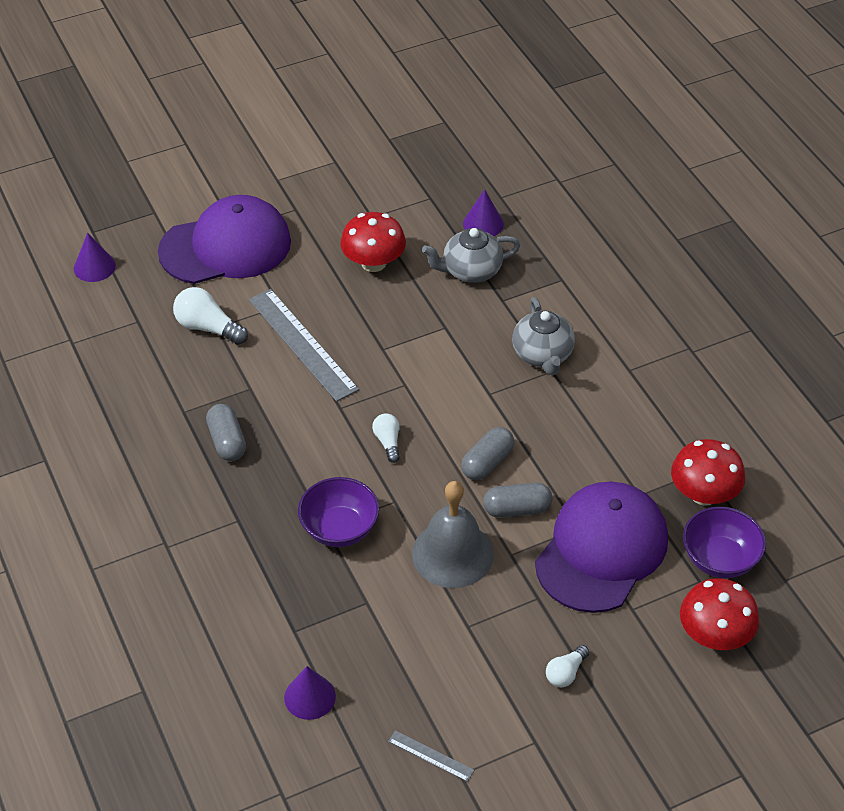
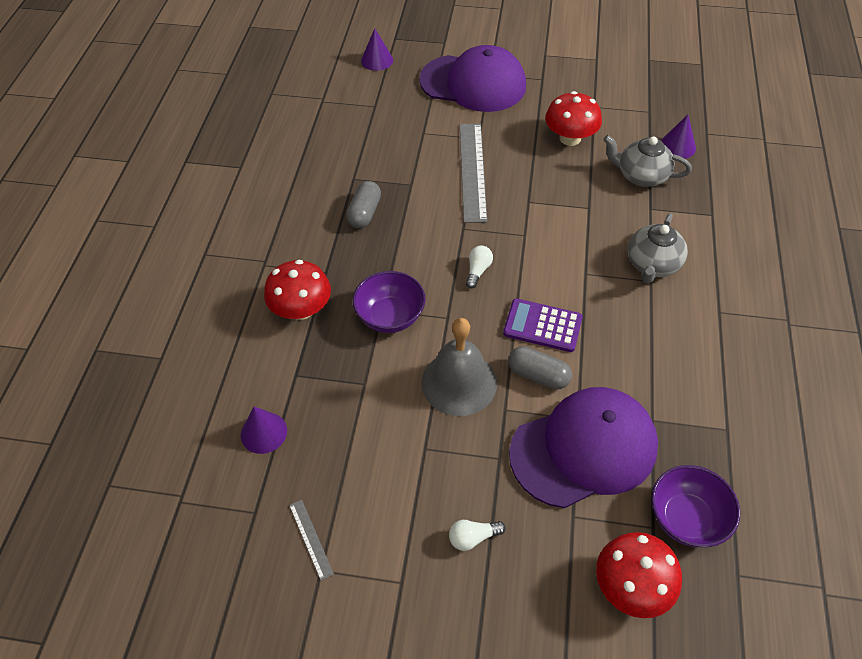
camera: 35 degrees right, 5 degrees up
white light bulb [173,287,248,345] -> none
grey capsule [461,427,515,480] -> purple calculator [503,299,583,352]
red mushroom [671,439,745,506] -> red mushroom moved to [264,260,331,320]

